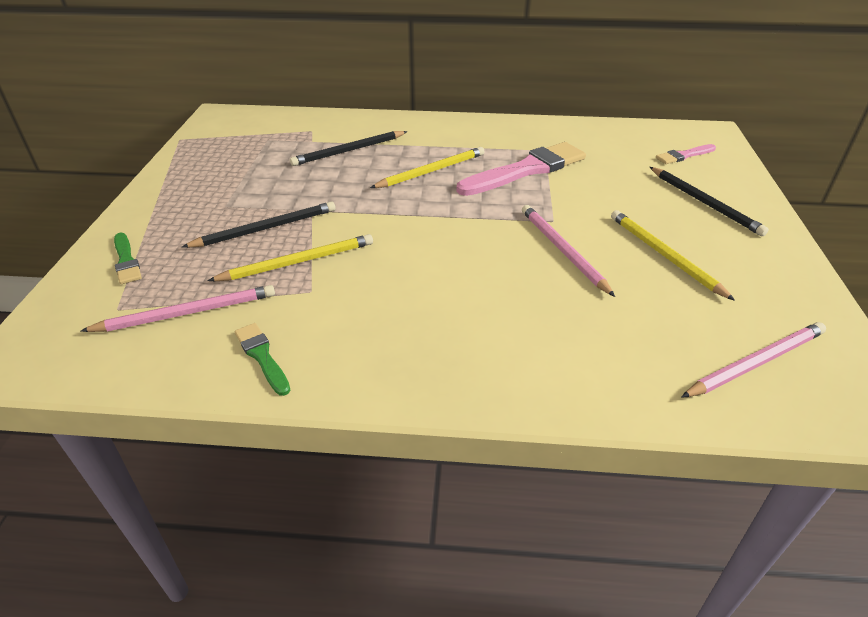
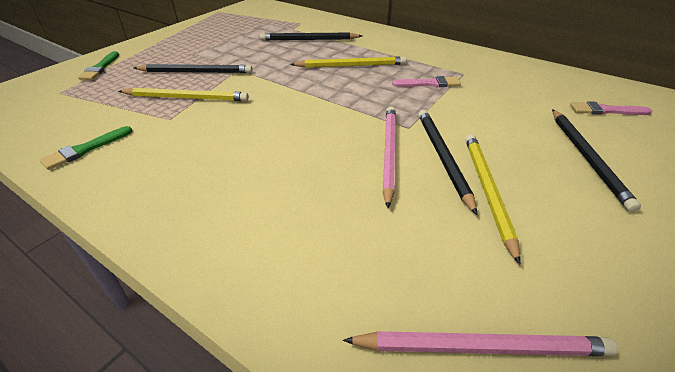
camera: 30 degrees right, 0 degrees up
pink pencil [81,285,275,332] -> none
green brush [234,323,290,396] -> green brush turned 135 degrees counterclockwise [39,126,133,170]
pink brush [456,142,586,196] -> pink brush [392,76,461,87], size x0.49
none -> black pencil [419,110,477,215]

